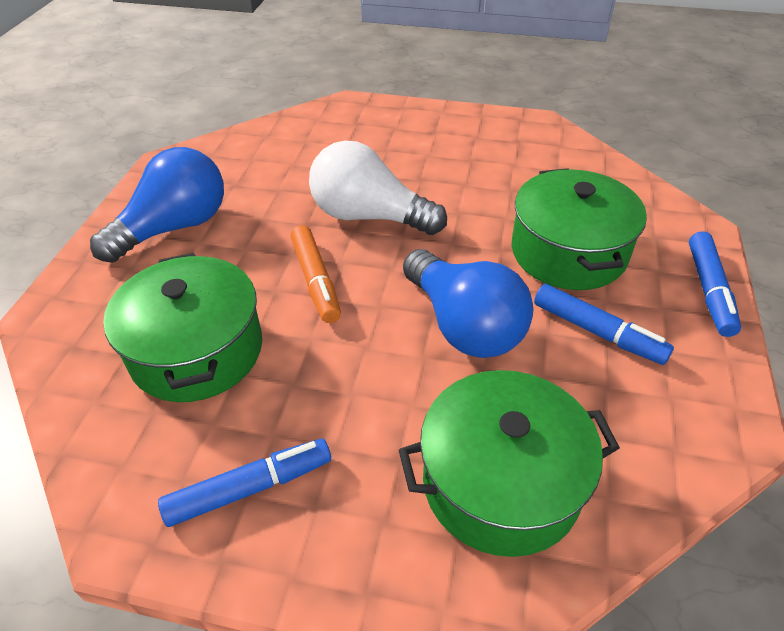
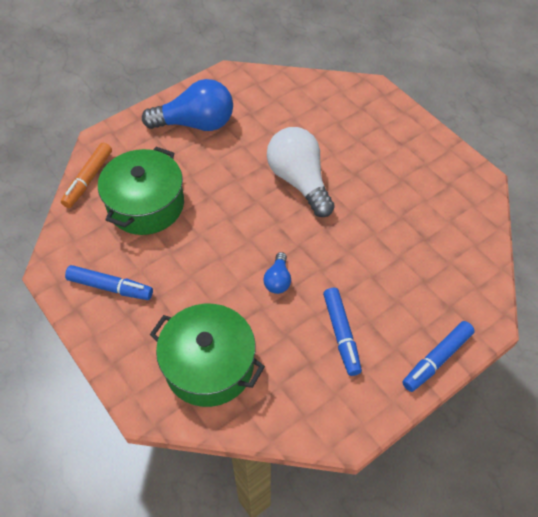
camera: 40 degrees right, 10 degrees up
orange marker [291,225,341,323] -> orange marker moved to [61,143,112,208]
blue light bulb [403,249,533,358] -> blue light bulb [263,252,291,294], size x0.47
green pot [512,168,647,290] -> none

